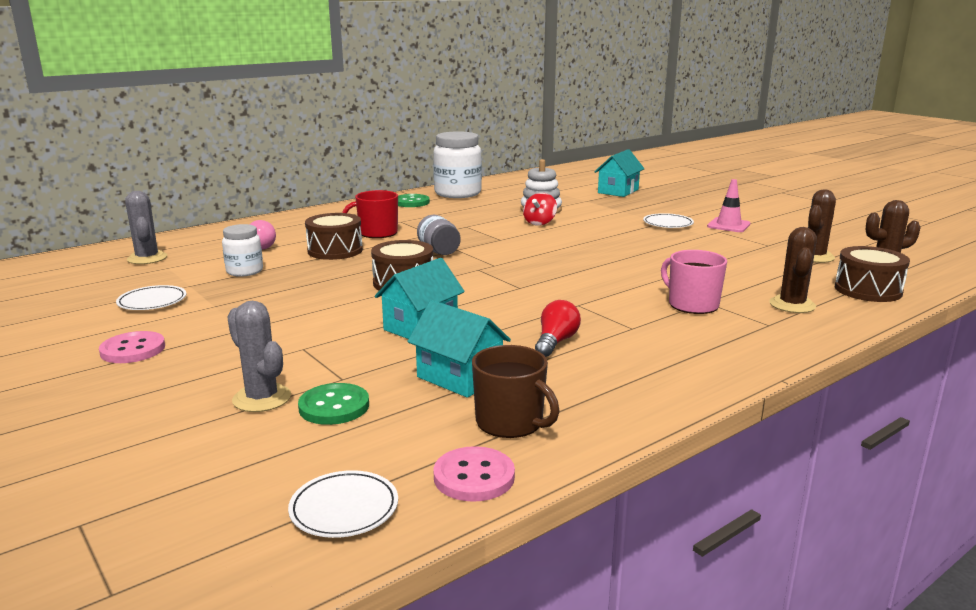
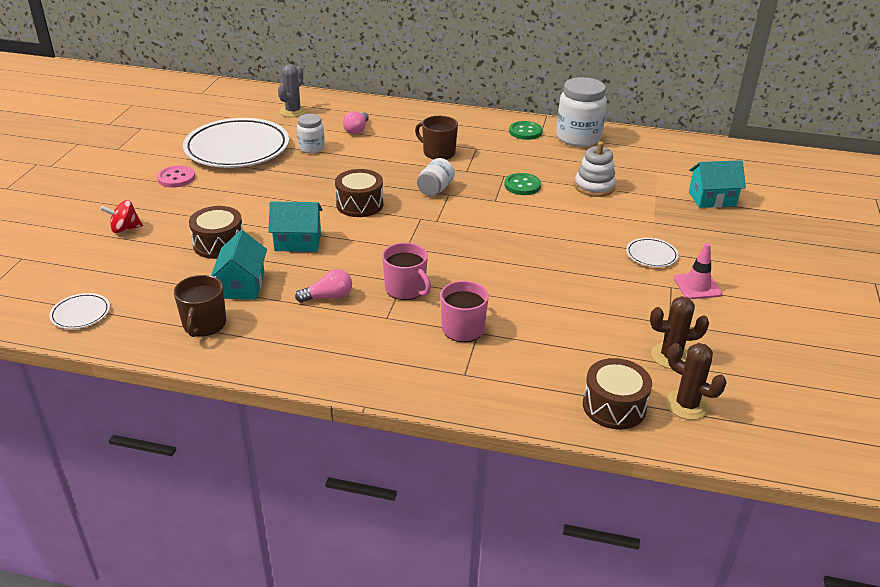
camera: 50 degrees right, 15 degrees up
white plate [116,285,187,310] -> white plate [183,118,289,168], size x2.40
grey cactus [227,301,291,412] -> none
green button [298,383,369,425] -> green button moved to [504,173,541,195]
brown drum [305,213,363,260] -> brown drum moved to [189,206,243,259]
red mug [342,190,398,238] -> brown mug [415,116,458,159]
grey jar [417,215,461,255] -> white jar [417,158,455,196]
pink button [433,446,515,502] -> none
red spinning top [523,193,557,226] -> red spinning top moved to [100,200,143,233]
red light bulb [535,300,581,357] -> pink light bulb [295,269,352,303]
brown cactus [769,227,817,313] -> none
none -> pink mug [382,242,431,300]

